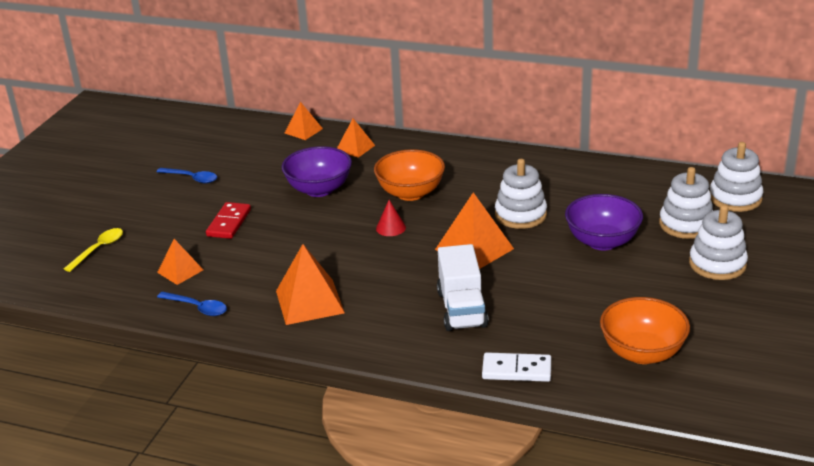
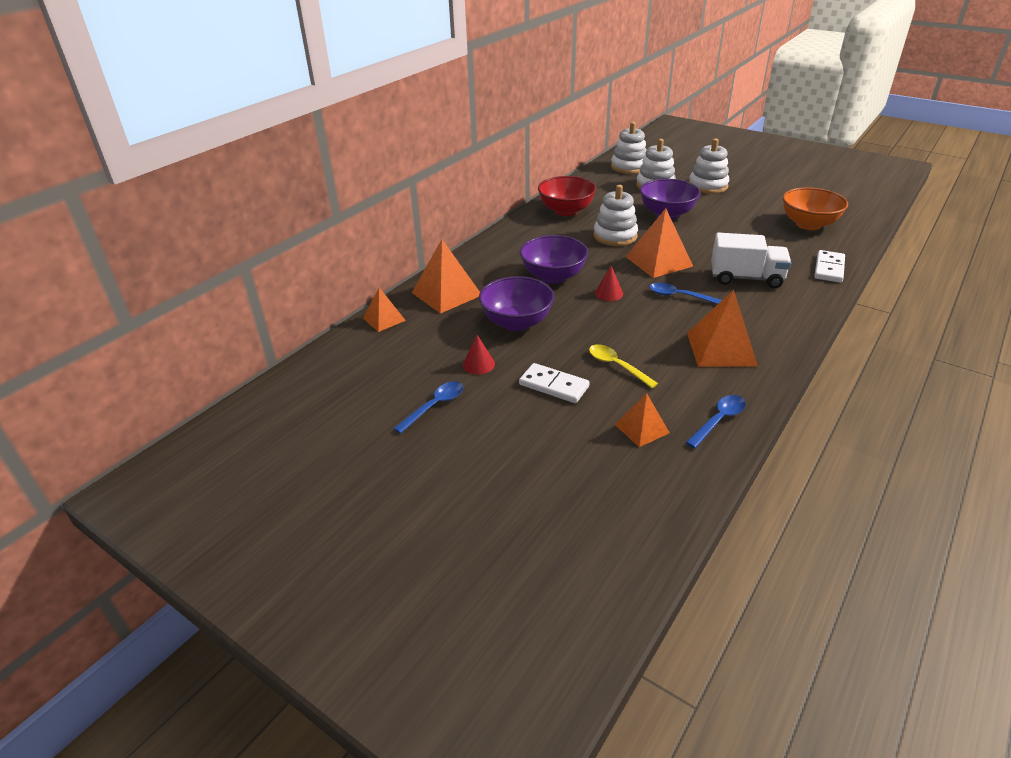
camera: 75 degrees left, 5 degrees up
yellow spoon [64,228,123,272] -> yellow spoon moved to [589,344,658,388]
red domino [206,202,251,239] -> white domino [519,363,590,403]
orange pyramid [337,119,375,158] -> orange pyramid [412,240,480,314], size x1.70
orange bowl [374,149,445,201] -> purple bowl [520,235,588,284]
none -> red cone [463,335,495,375]
none -> red bowl [538,176,597,216]
none -> blue spoon [650,283,722,304]

